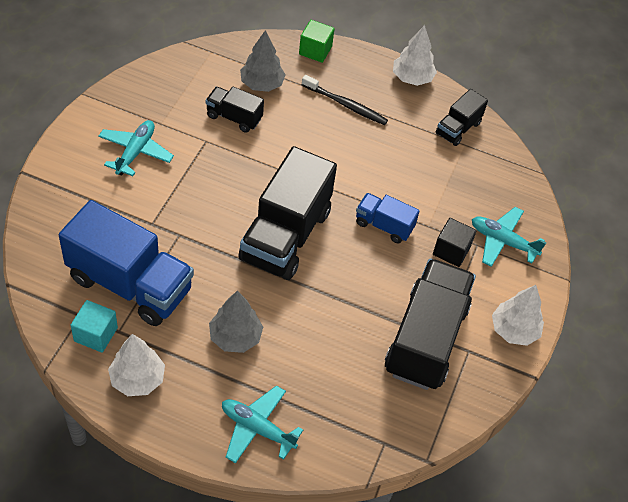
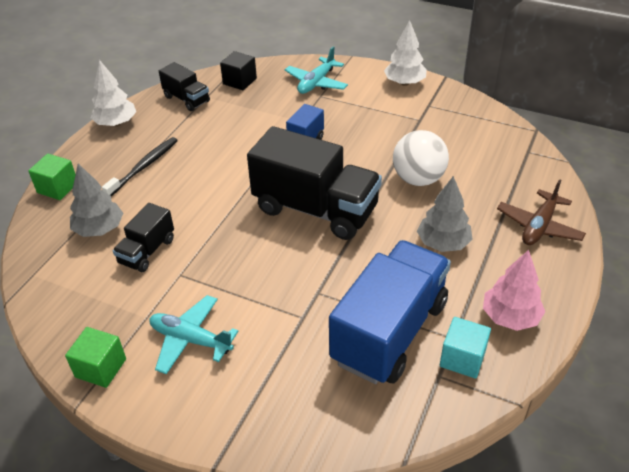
camera: 80 degrees left, 10 degrees down
white tree [108,334,165,396] -> pink tree [483,250,545,331]
turquoise plane [222,385,303,464] -> brown plane [497,179,586,245]
black truck [385,259,476,390] -> none
black cube [433,218,477,267] -> black cube moved to [220,51,257,90]
none -> green cube [65,327,126,388]
none -> white ball [393,130,449,186]

